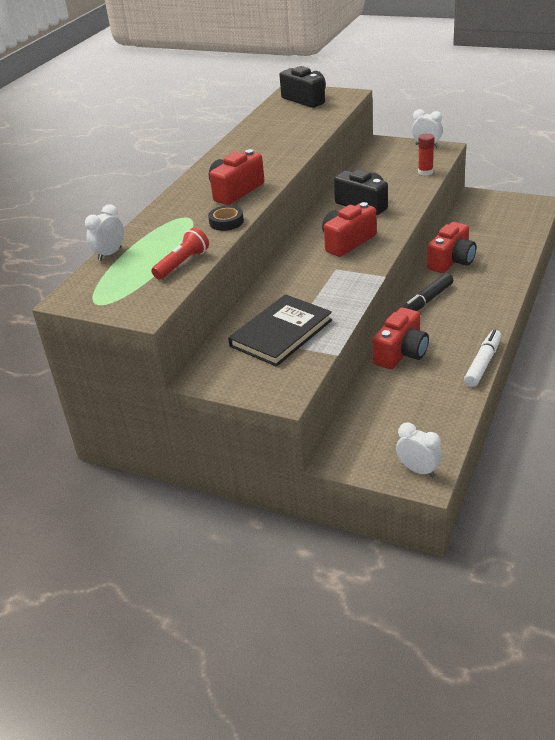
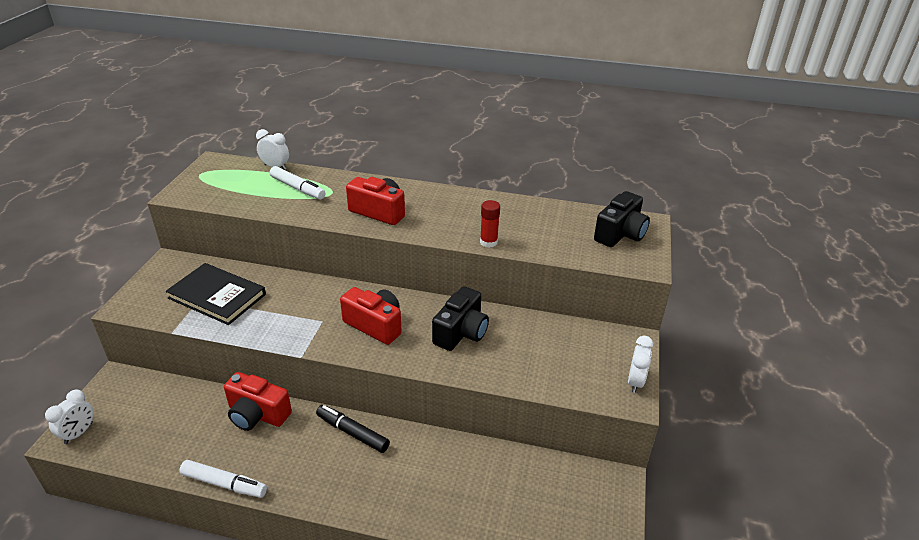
camera: 75 degrees right, 0 degrees up
red flashlight [151,228,209,279] -> none
black tape [208,206,244,231] -> none
red glue stick [418,133,435,176] -> red glue stick moved to [480,200,500,248]
red camera [427,222,476,273] -> none
none -> white marker [270,166,325,200]

